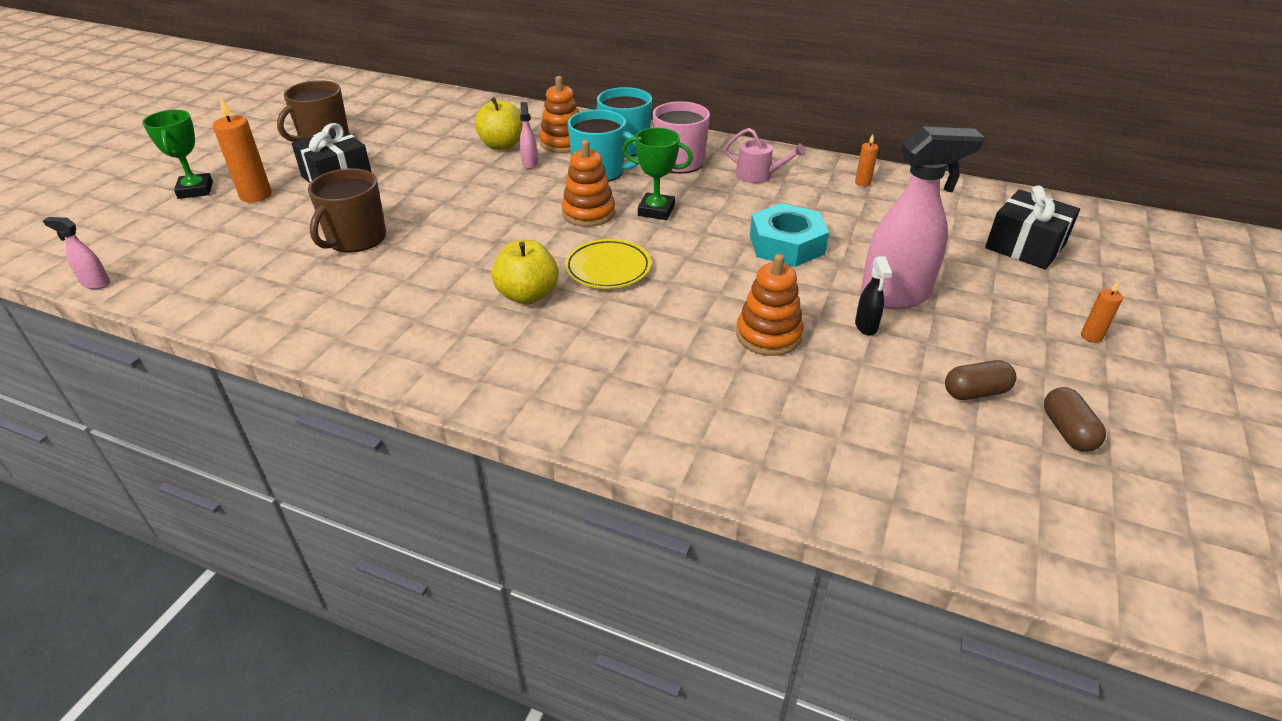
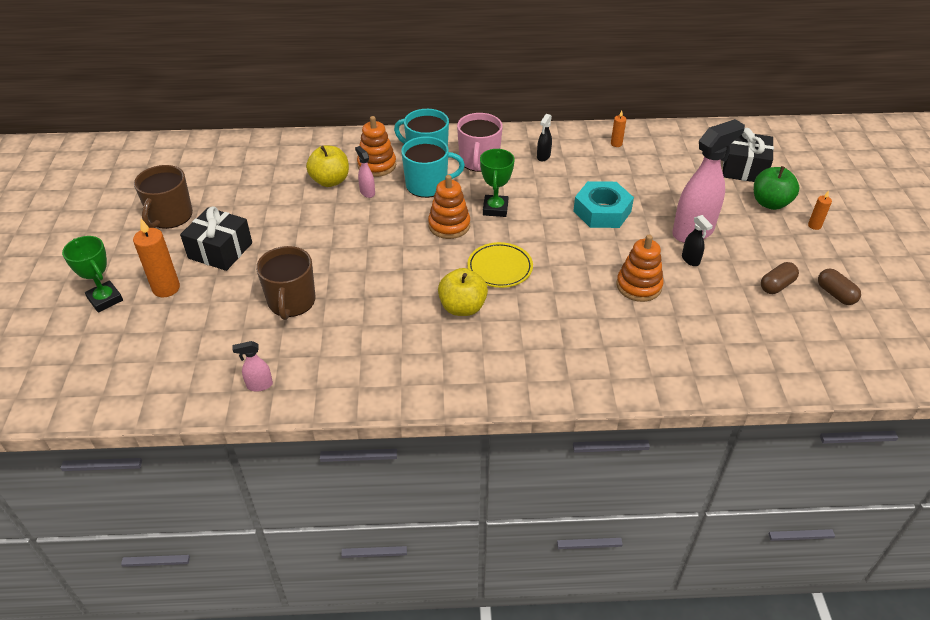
camera: 25 degrees left, 5 degrees up
pink spray bottle [43,217,110,289] -> pink spray bottle moved to [232,341,273,392]
green trophy [622,128,693,220] -> green trophy turned 75 degrees counterclockwise [480,149,515,217]
pink watering can [725,128,806,183] -> black spray bottle [537,114,552,161]
none -> green apple [754,166,799,210]

